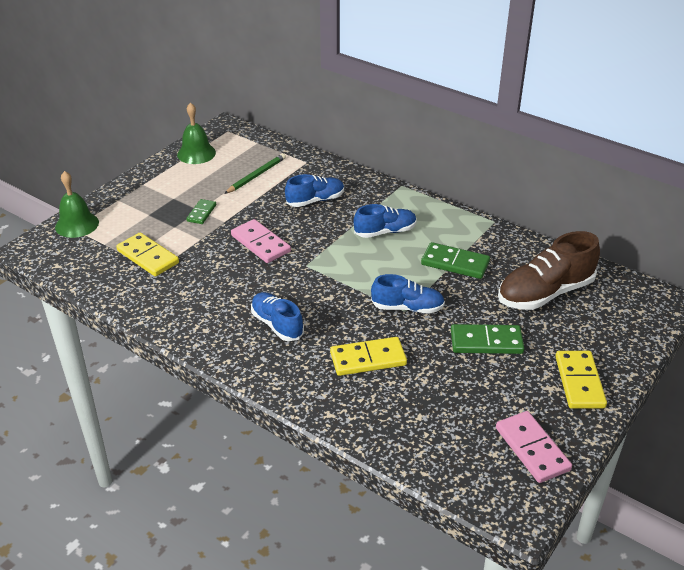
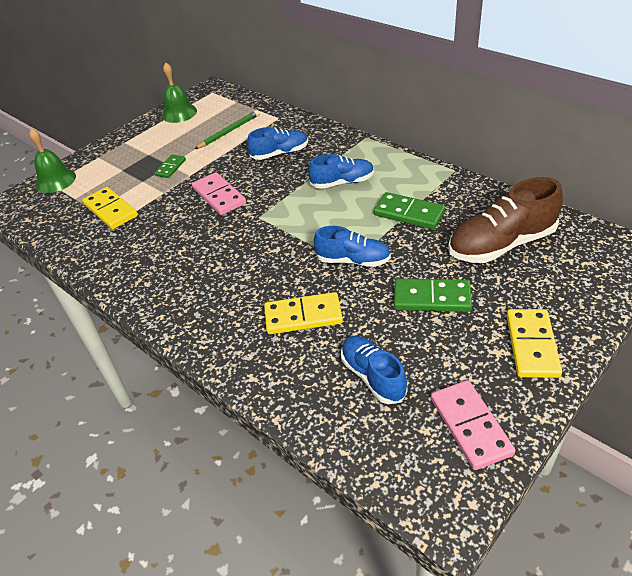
camera: 10 degrees right, 5 degrees up
blue shoe [251,292,304,341] -> blue shoe moved to [341,336,407,404]

